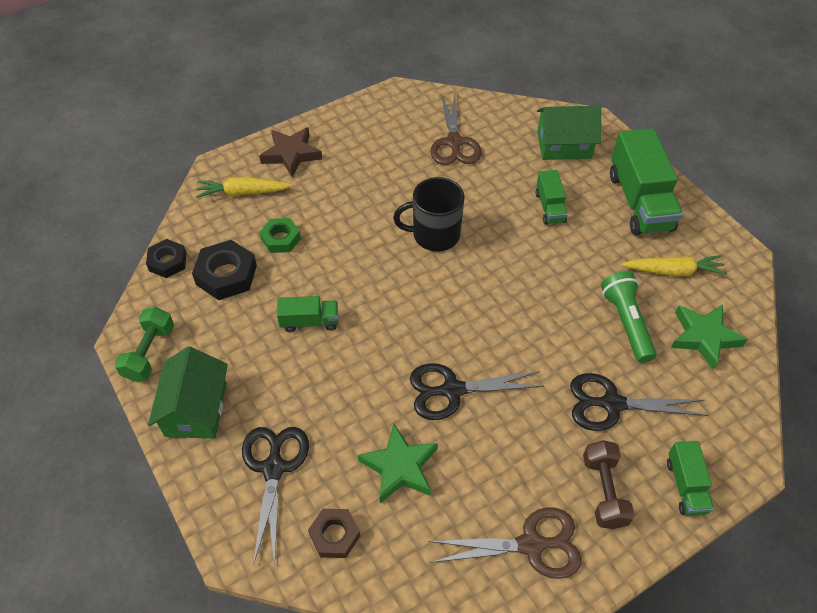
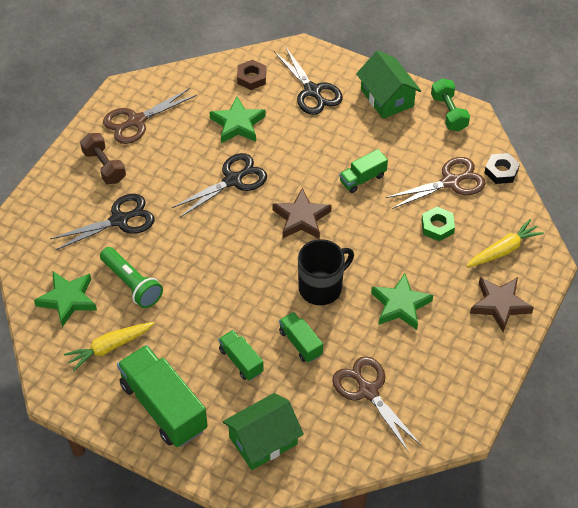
camera: 150 degrees right, 0 degrees up
black nut [192,240,257,300] -> brown scissors [386,157,486,209]
green truck [667,441,714,516] -> green truck moved to [279,312,323,363]
none -> brown star [272,188,332,239]
none -> green star [371,273,433,330]

